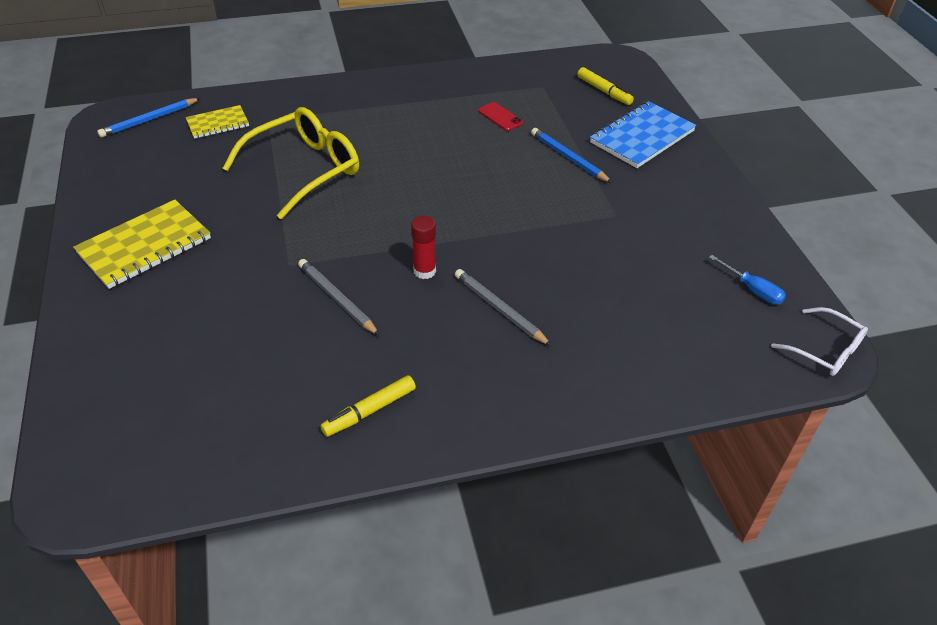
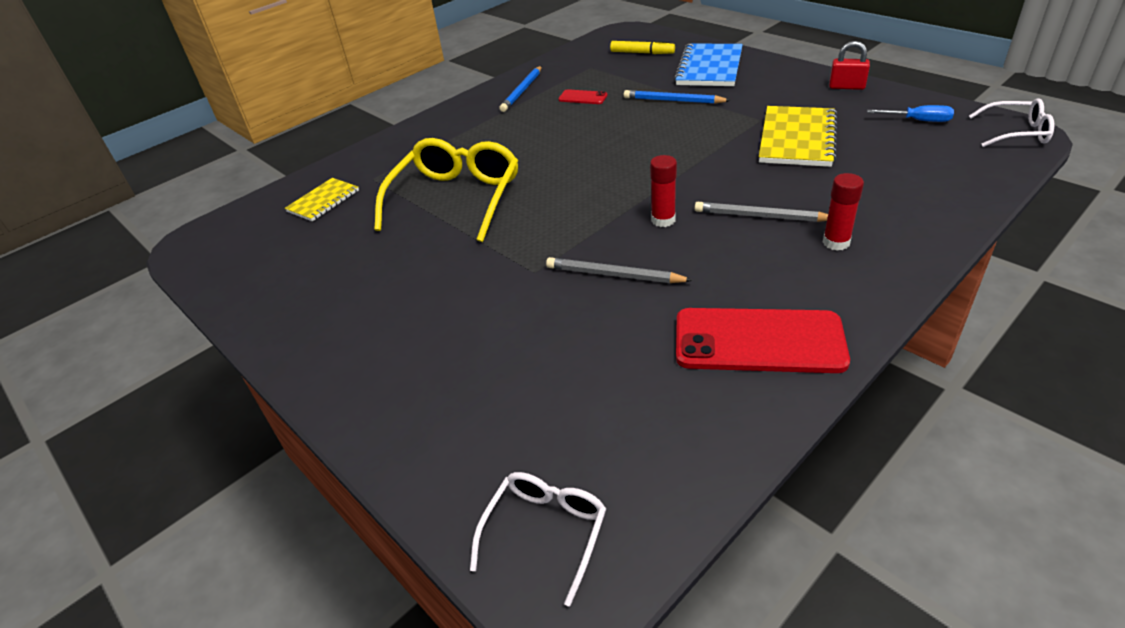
camera: 25 degrees left, 5 degrees down
yellow notebook [73,200,211,289] -> yellow notebook moved to [759,106,837,167]
blue pencil [97,98,200,138] -> blue pencil moved to [499,66,542,112]
yellow marker [320,375,416,437] -> red phone [676,308,850,373]
none -> white glasses [470,472,606,607]
none -> red glue stick [823,173,864,251]
none -> red padlock [829,41,870,90]

